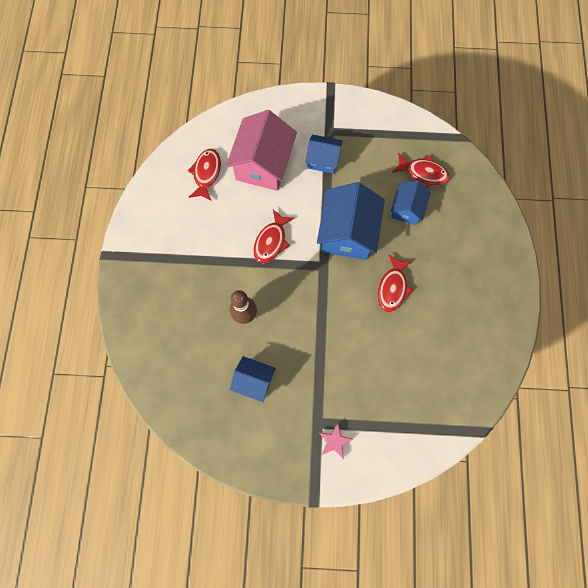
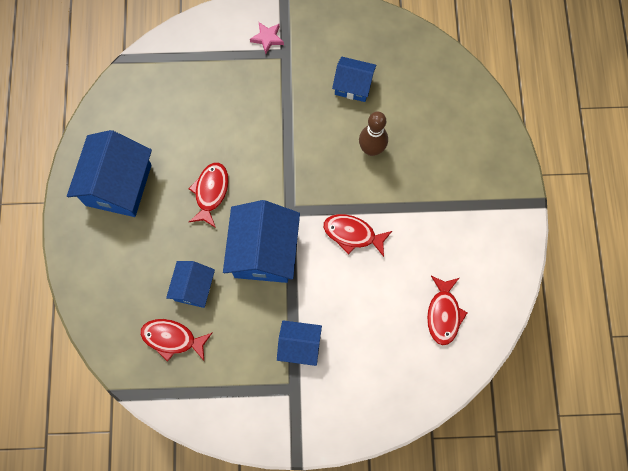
camera: 175 degrees right, 0 degrees up
pink house [226,110,297,191] -> none
red fish [253,209,294,263] -> red fish turned 90 degrees counterclockwise [323,214,392,257]
none -> blue house [67,130,152,217]

